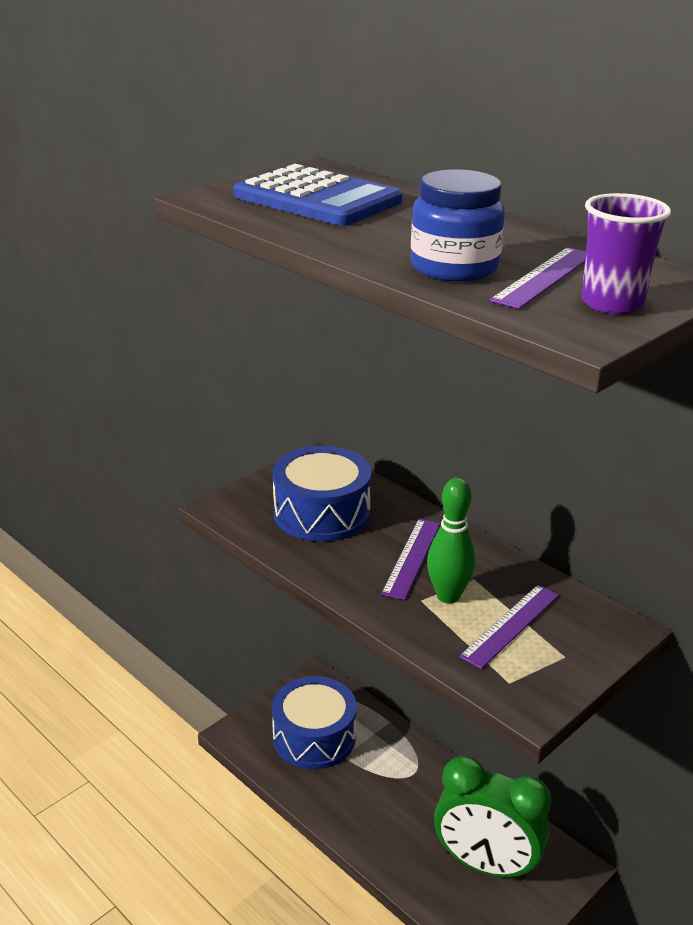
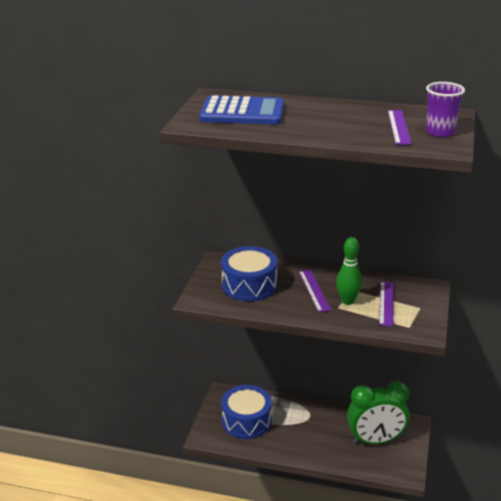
camera: 30 degrees left, 0 degrees up
blue jar [411,169,505,282] -> none

